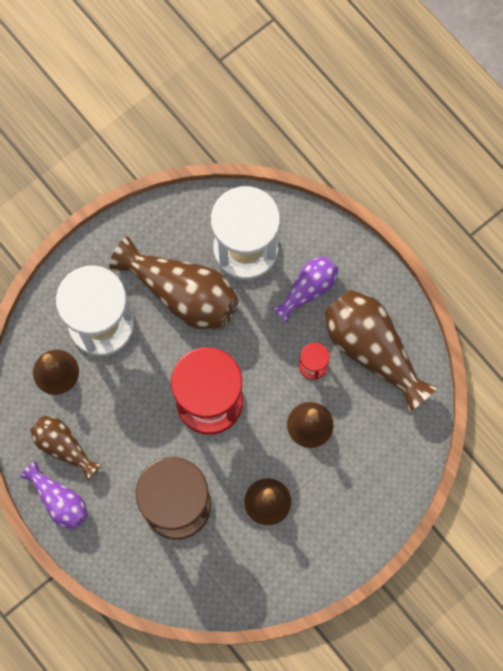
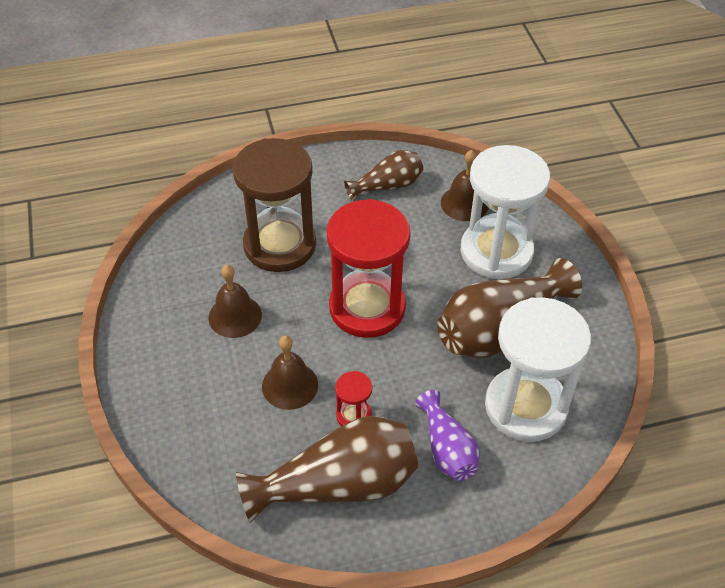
camera: 115 degrees right, 25 degrees down
purple vase [20,461,88,530] -> none

